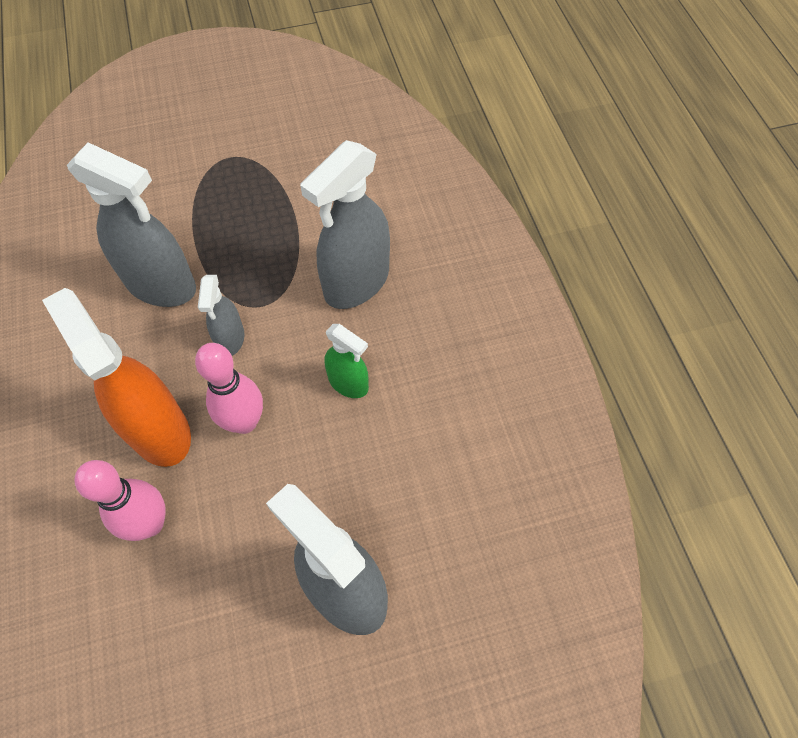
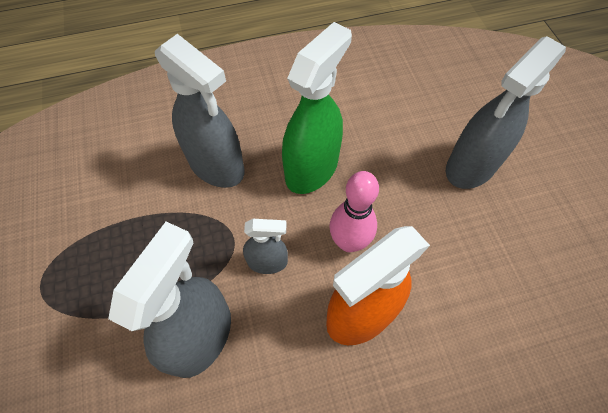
camera: 90 degrees left, 0 degrees up
pink bowling pin [74,460,166,541] -> none
green spray bottle [324,324,369,398] -> green spray bottle [282,22,352,194], size x1.87

